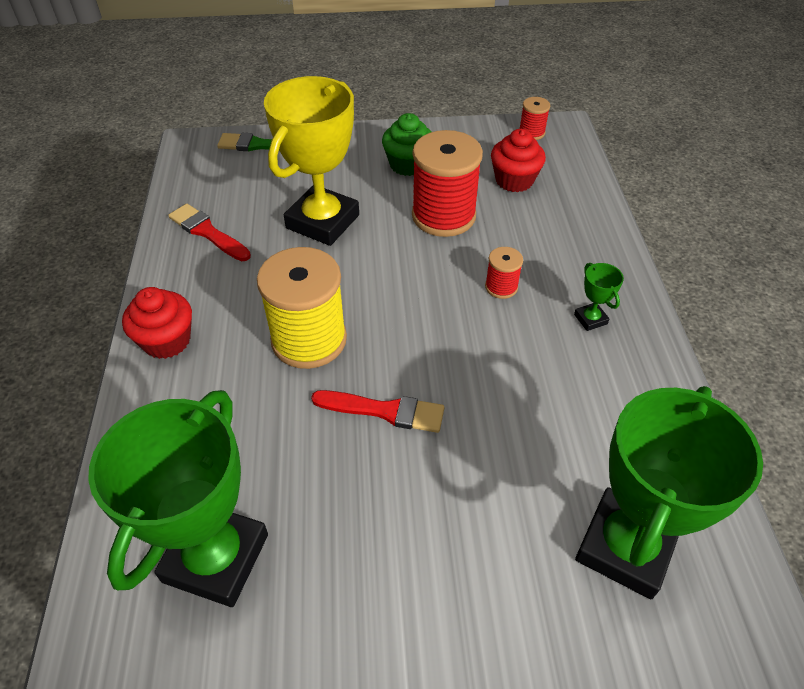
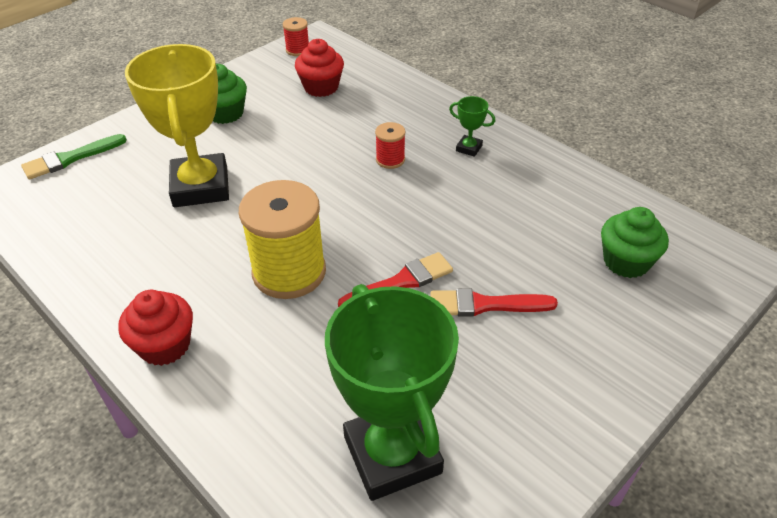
camera: 40 degrees left, 5 degrees down
red brush [168,204,251,261] -> red brush moved to [430,288,558,317]
red spool [412,130,483,237] -> none
green trophy [575,386,763,599] -> green cupcake [601,207,669,278]

